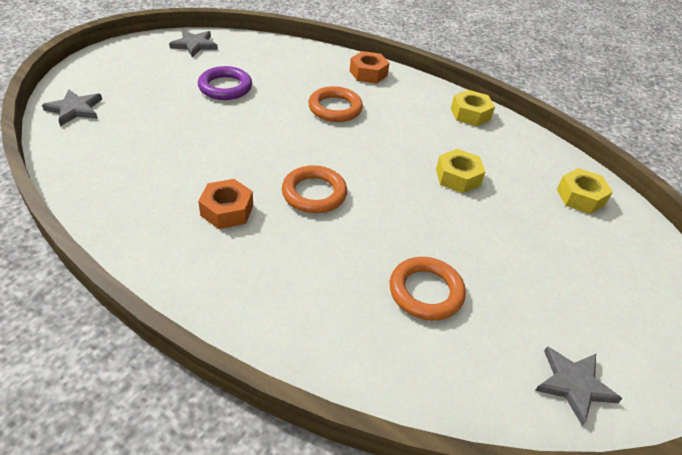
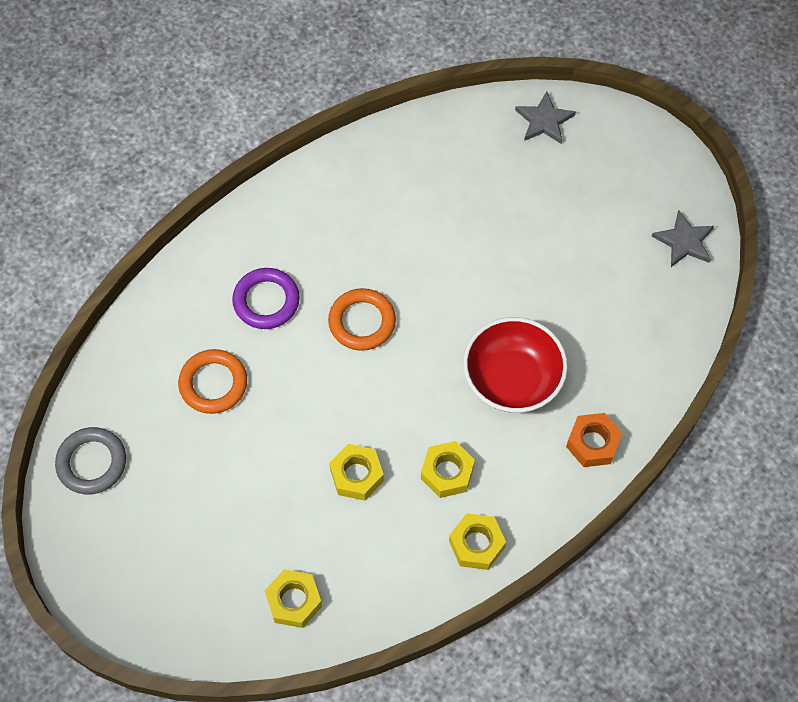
camera: 110 degrees right, 20 degrees up
purple ring [198,66,252,100] -> purple ring moved to [232,268,300,329]
orange nut [198,179,253,229] -> none
orange ring [308,86,363,122] -> red bowl [463,317,568,413]
grey star [535,346,622,425] -> grey ring [55,427,126,494]
none -> yellow nut [421,441,475,498]

